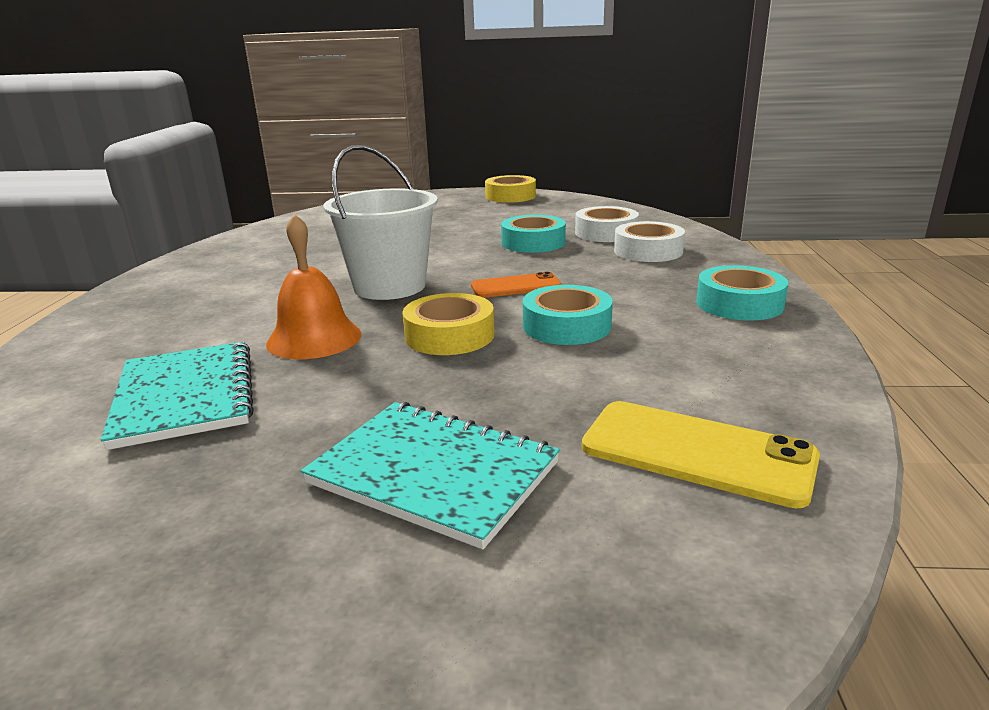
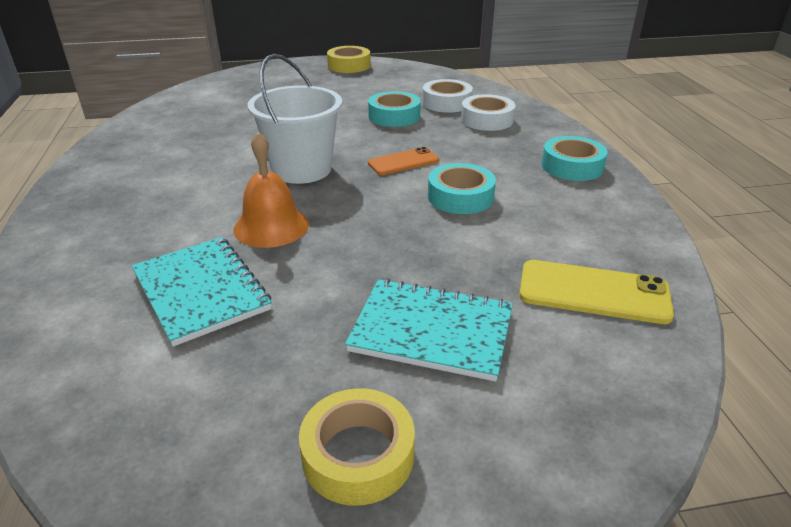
camera: 15 degrees left, 10 degrees up
yellow tape [402,293,494,355] -> yellow tape moved to [299,388,415,506]

